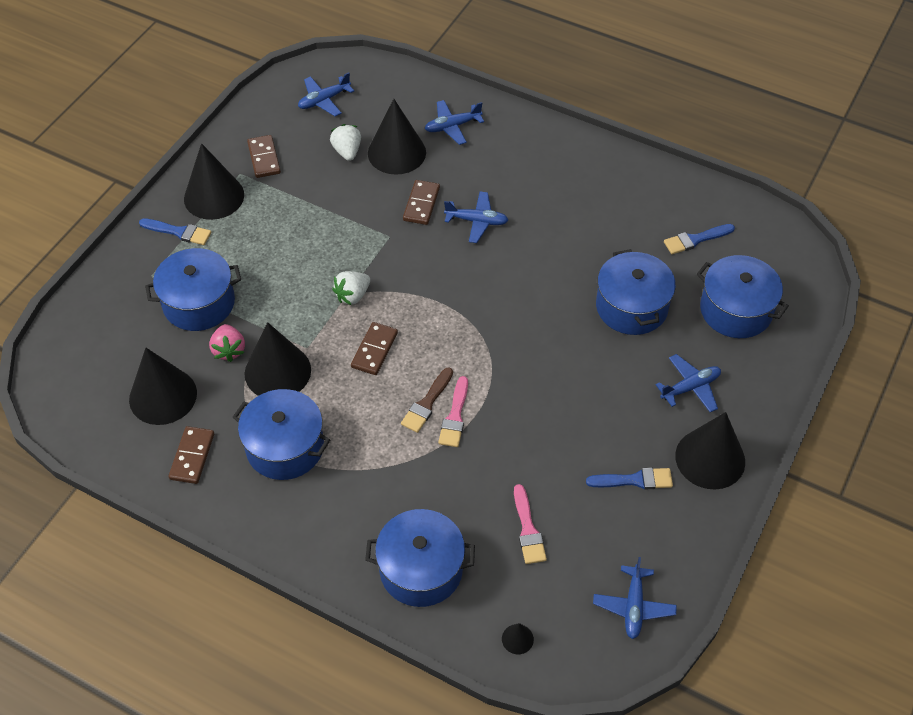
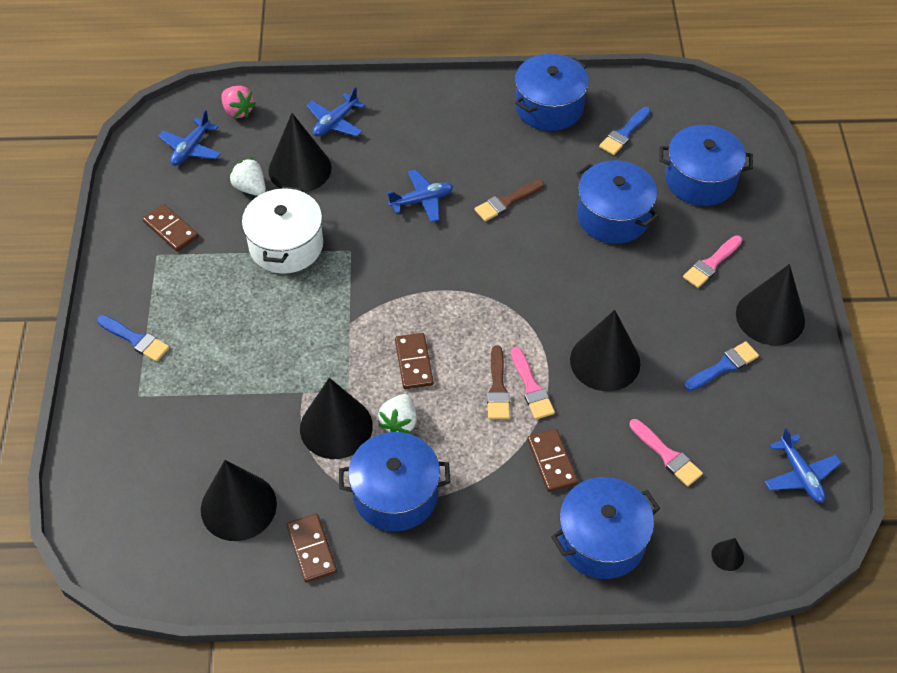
camera: 30 degrees left, 0 degrees up
blue brush [139,218,211,245] -> blue brush turned 45 degrees clockwise [97,315,169,362]
blue pot [145,248,241,331] -> blue pot moved to [515,54,589,131]
black cone [184,143,244,220] -> black cone moved to [570,310,640,391]
pink strawberry [209,324,245,362] -> pink strawberry moved to [221,86,256,118]
white strawberry [332,271,370,305] -> white strawberry moved to [378,394,417,434]
brown domino [403,180,440,225] -> brown domino moved to [527,429,578,492]
blue plane [656,354,721,412] -> pink brush [683,235,742,288]
none -> white pot [242,186,323,274]
none -> brown brush [475,180,544,221]

